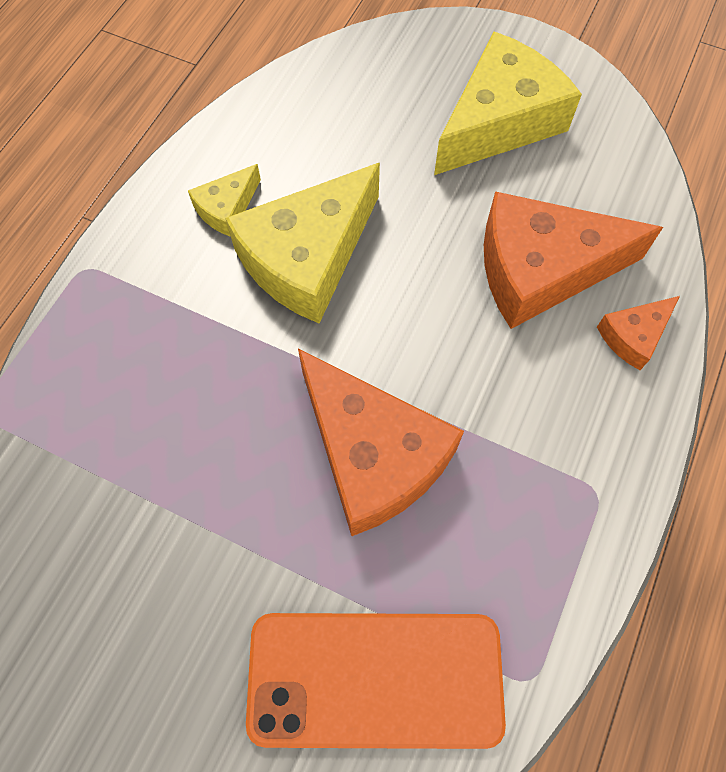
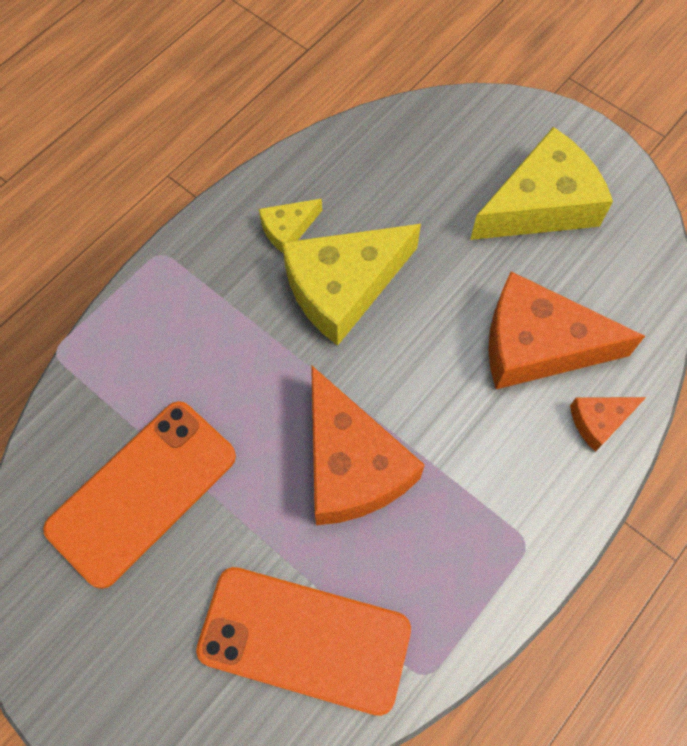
camera: 15 degrees right, 0 degrees up
none -> orange phone [43,401,236,589]

